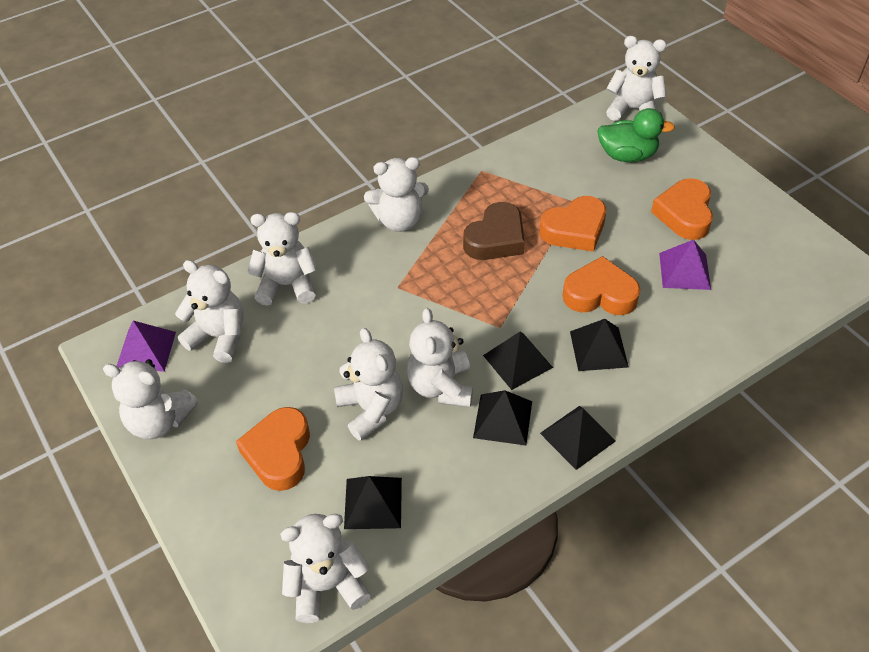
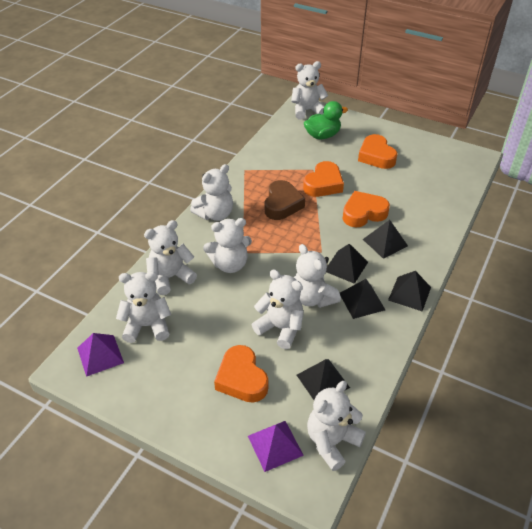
camera: 30 degrees left, 5 degrees down
white teddy bear [103,359,198,439] -> white teddy bear moved to [203,218,252,273]
purple pyramid [659,240,711,290] -> purple pyramid moved to [248,421,304,472]

